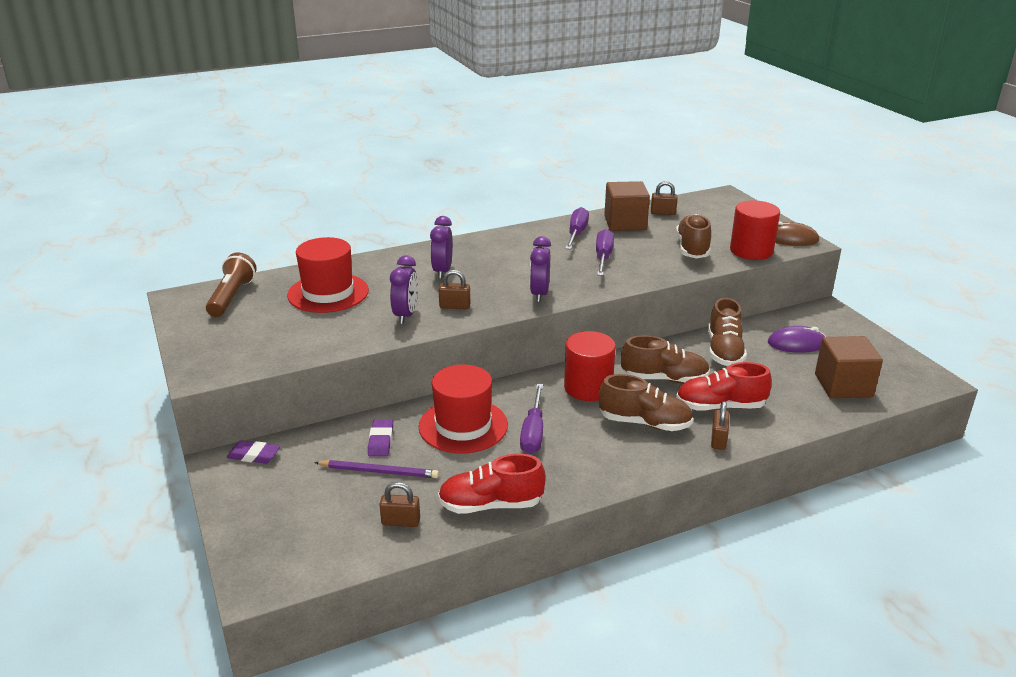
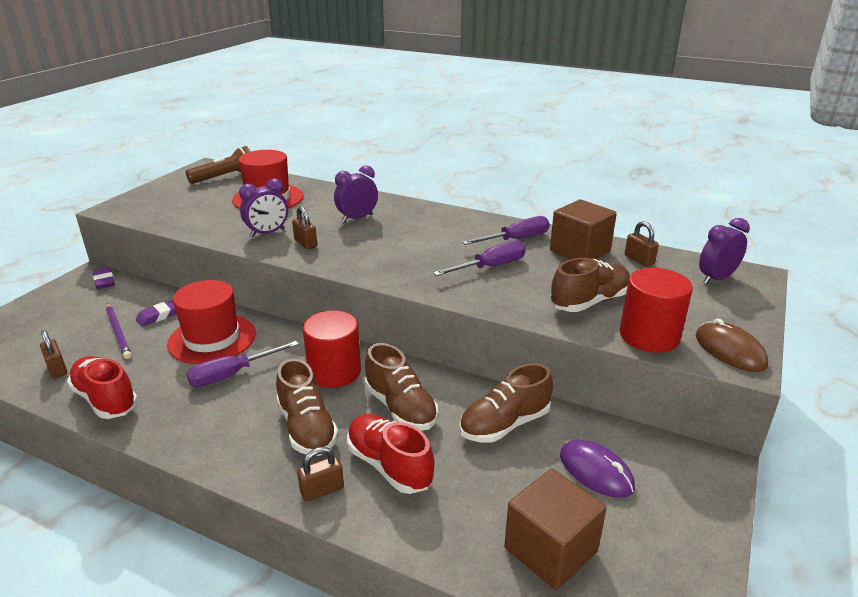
camera: 50 degrees right, 0 degrees up
purple clock [530,236,551,302] -> purple clock moved to [699,218,750,284]

